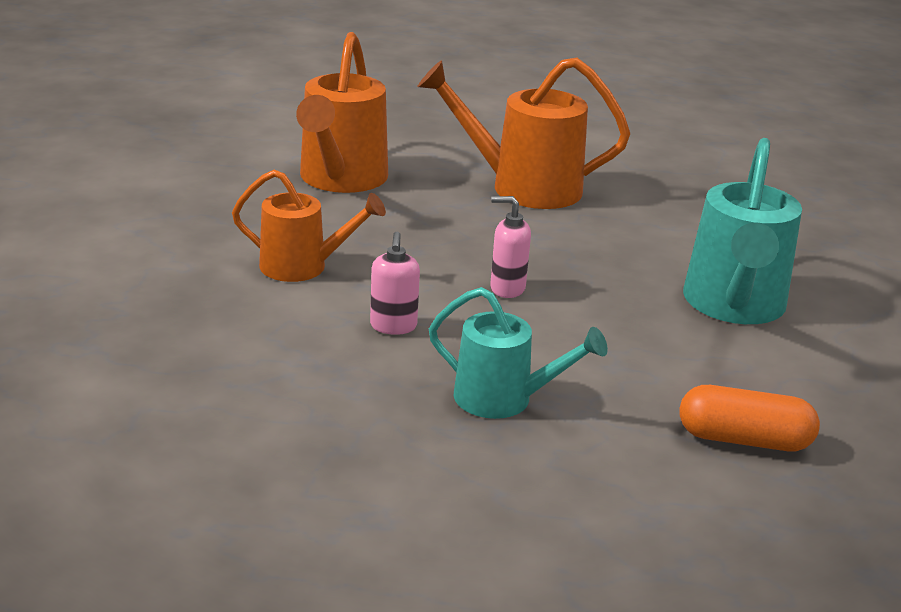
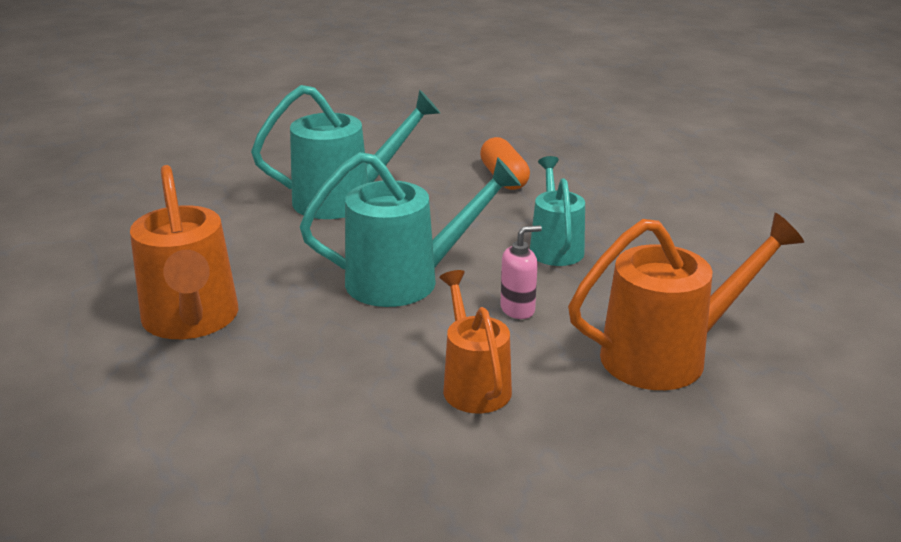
camera: 115 degrees left, 0 degrees up
orange watering can [296,32,388,193] -> orange watering can moved to [568,213,804,390]
pink soap dispenser [490,196,531,298] -> turquoise watering can [300,152,521,307]

